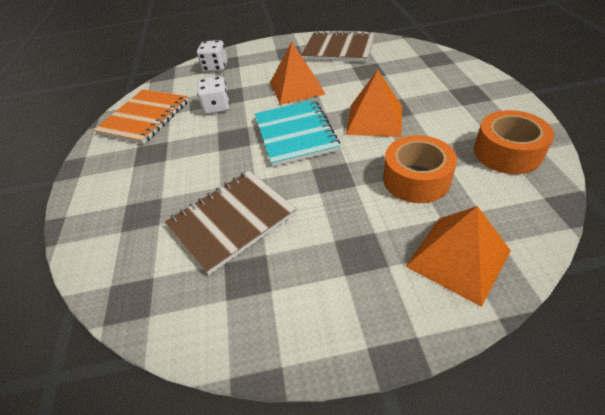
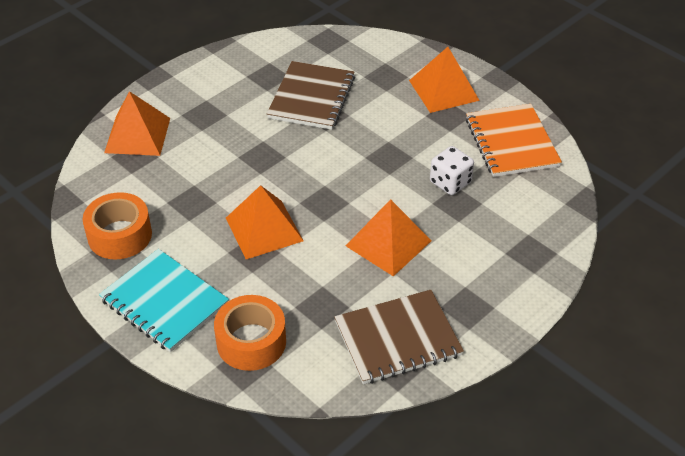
camera: 140 degrees right, 0 degrees up
white dice [197,40,228,72] -> none
turquoise notebook [255,100,340,167] -> turquoise notebook moved to [99,249,229,352]
orange tape [383,135,457,203] -> orange tape moved to [214,295,286,371]
none -> orange pyramid [409,47,480,113]

